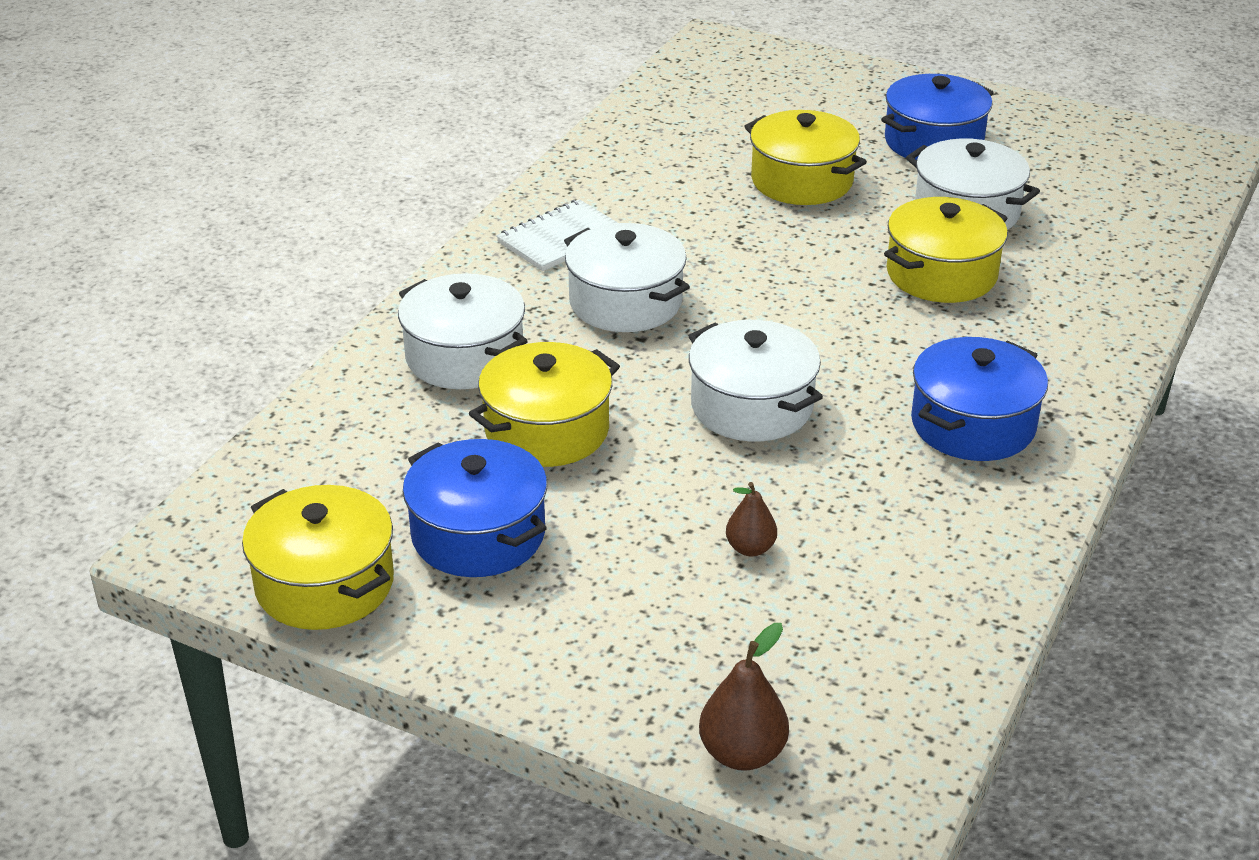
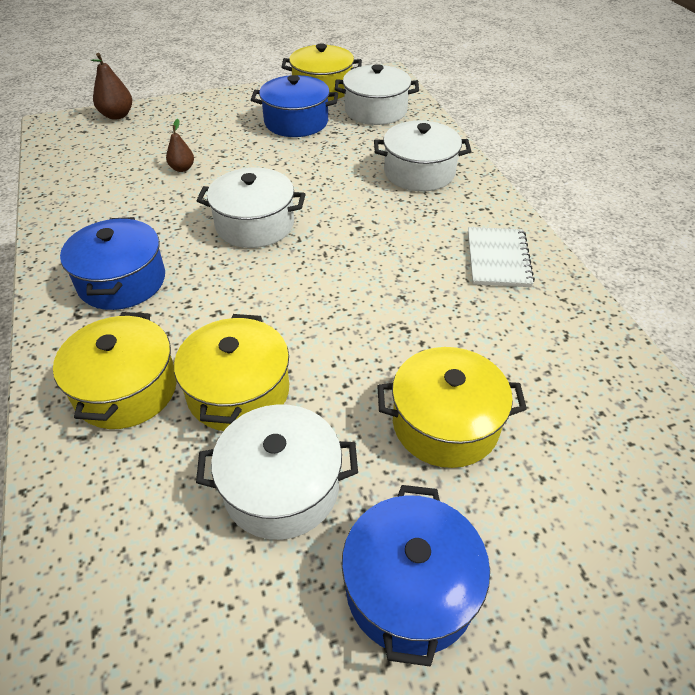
camera: 135 degrees right, 10 degrees up
yellow pot [469,342,620,467] -> yellow pot moved to [53,312,177,429]
white pot [564,223,690,332] -> white pot moved to [335,64,419,125]

